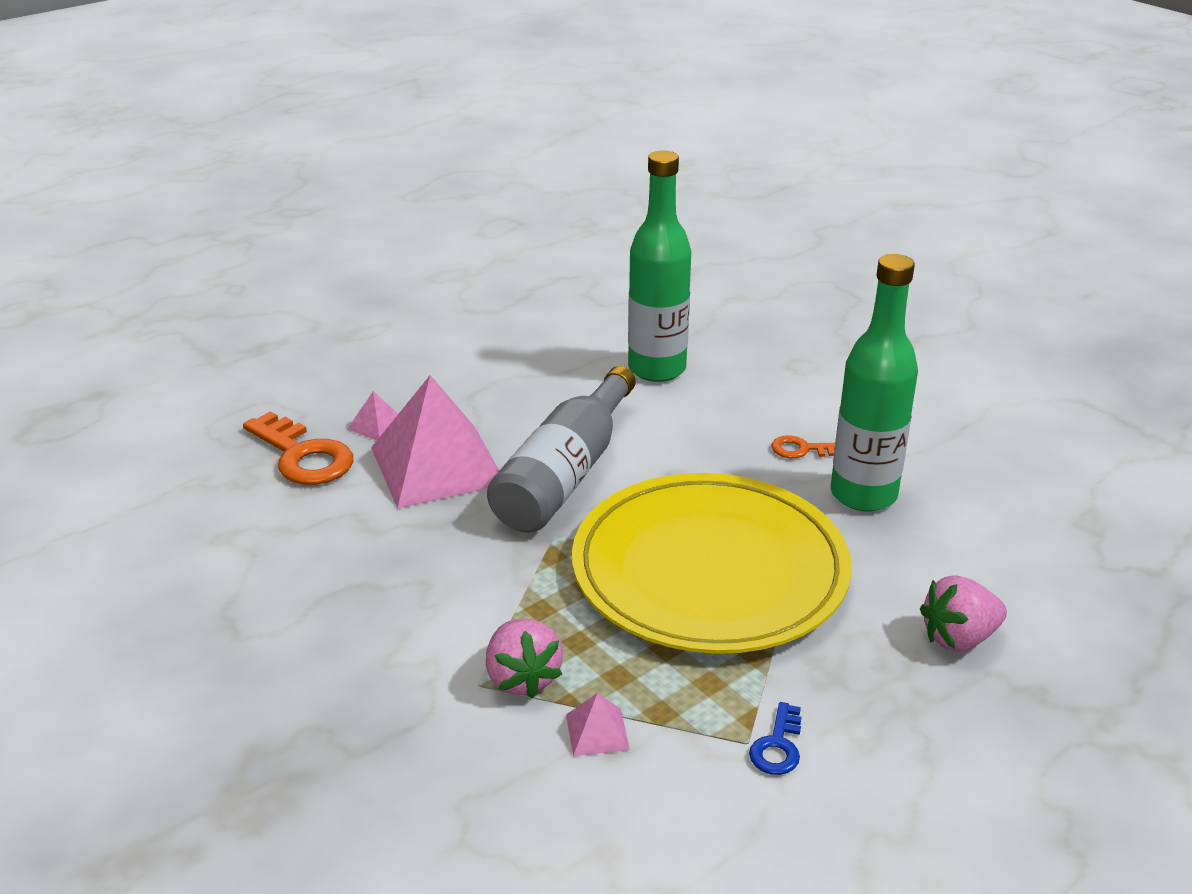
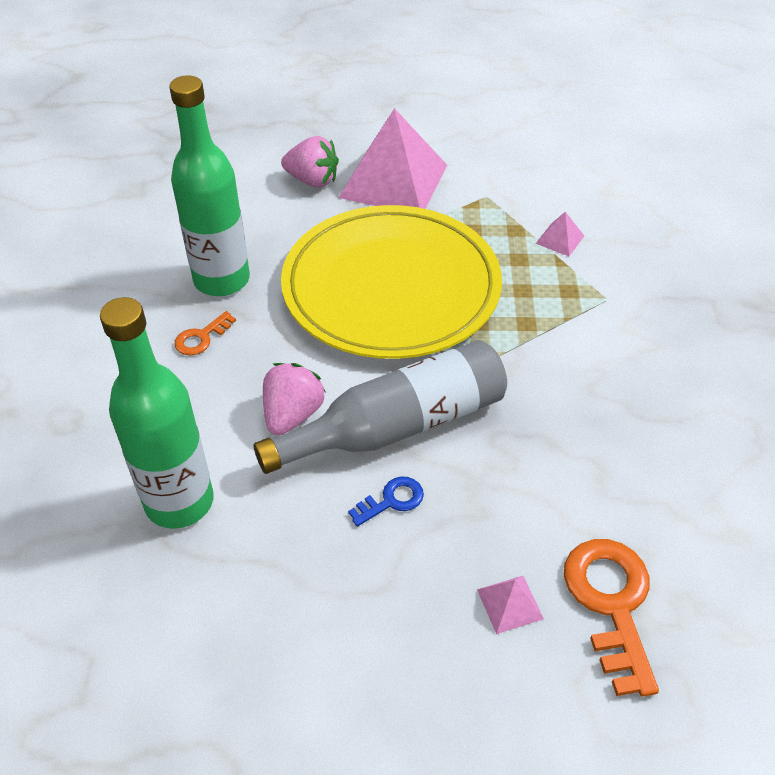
camera: 140 degrees left, 15 degrees up
pink pyramid [371,375,499,509] -> pink pyramid moved to [339,108,447,209]
pink strawberry [486,619,563,699] -> pink strawberry moved to [263,363,325,435]
blue key [749,702,802,775] -> blue key moved to [348,477,424,527]
orange key [772,435,835,458] -> orange key turned 90 degrees clockwise [174,311,236,356]

